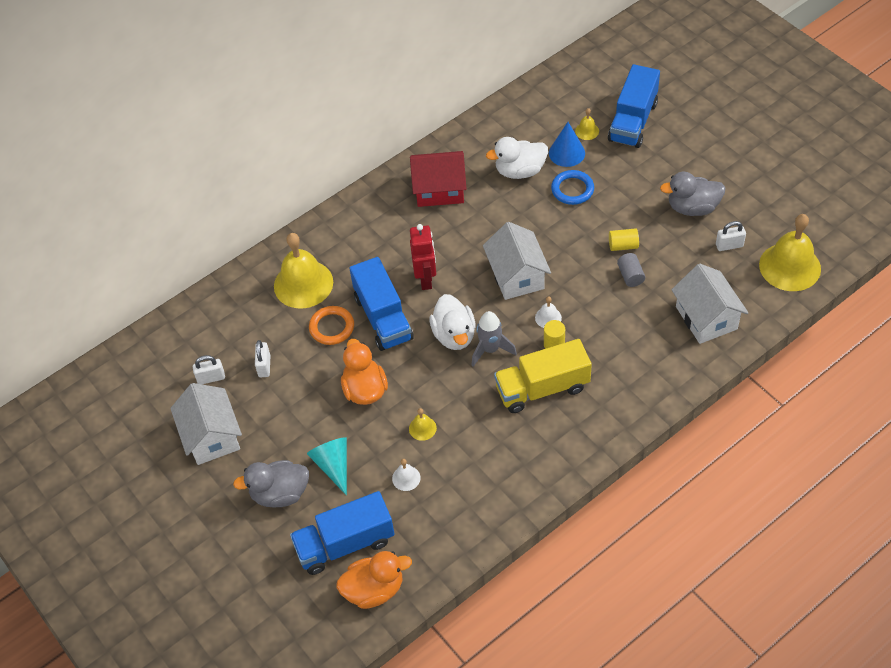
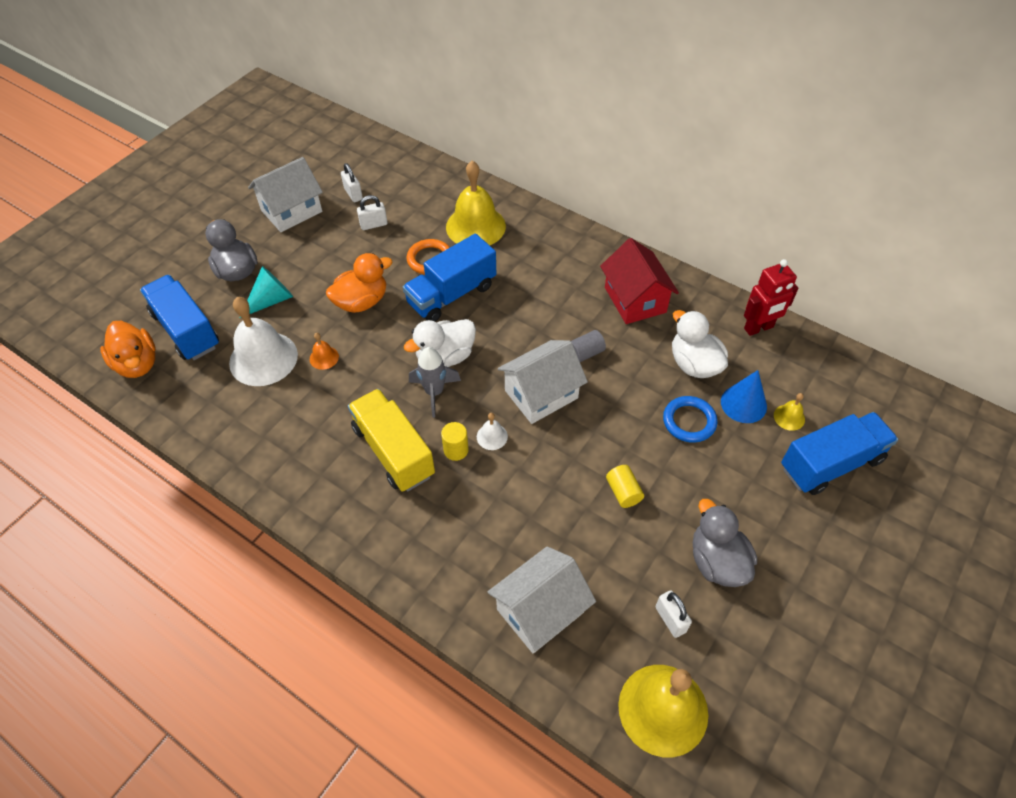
camera: 70 degrees right, 0 degrees up
white bell [392,459,421,491] -> white bell [229,297,298,386], size x2.32
yellow bell [409,408,437,441] -> orange bell [310,333,339,370]
red robot [410,224,436,290] -> red robot moved to [744,259,798,336]
blue truck [608,64,660,148] -> blue truck turned 150 degrees clockwise [781,412,898,495]
grey cylinder [617,253,645,287] -> grey cylinder moved to [571,330,606,362]

